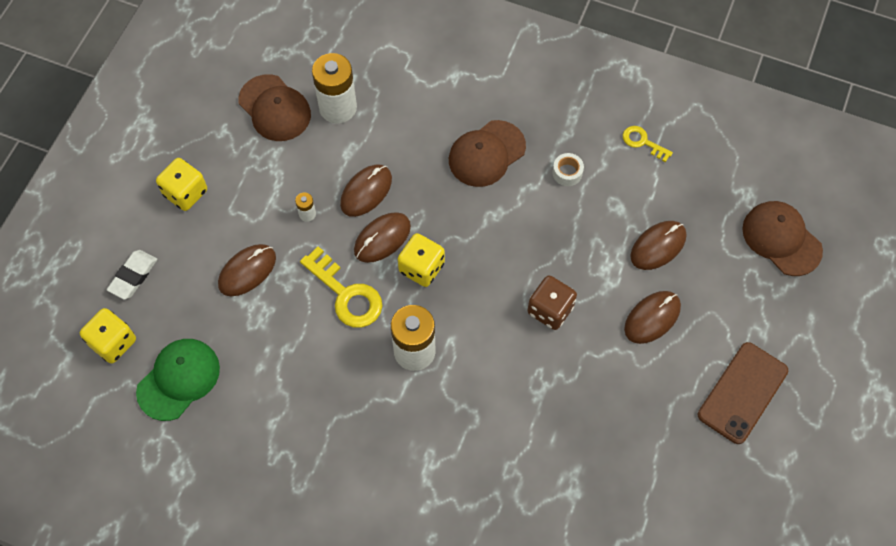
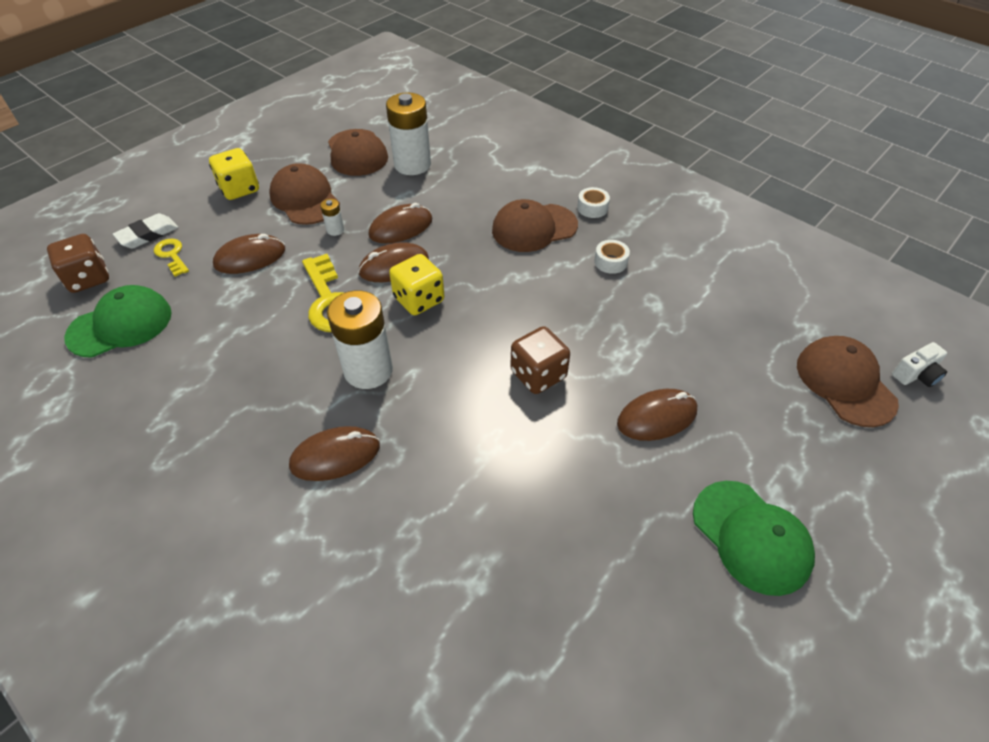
camera: 20 degrees right, 15 degrees down
yellow dice [80,308,136,363] -> brown dice [47,234,109,293]
yellow key [623,126,673,162] -> yellow key moved to [154,239,189,277]
brown mouse [630,221,686,270] -> brown mouse moved to [289,426,380,481]
brown phone [698,342,788,444] -> green cap [693,481,815,596]
none -> brown cap [269,163,340,225]
none -> white tape [577,187,610,218]
none -> white camera [892,342,947,387]

